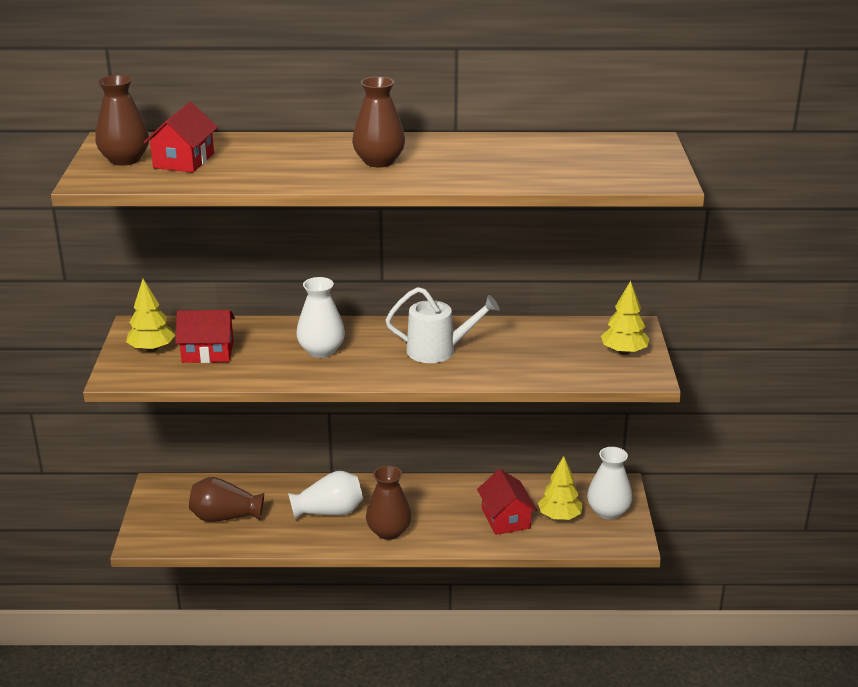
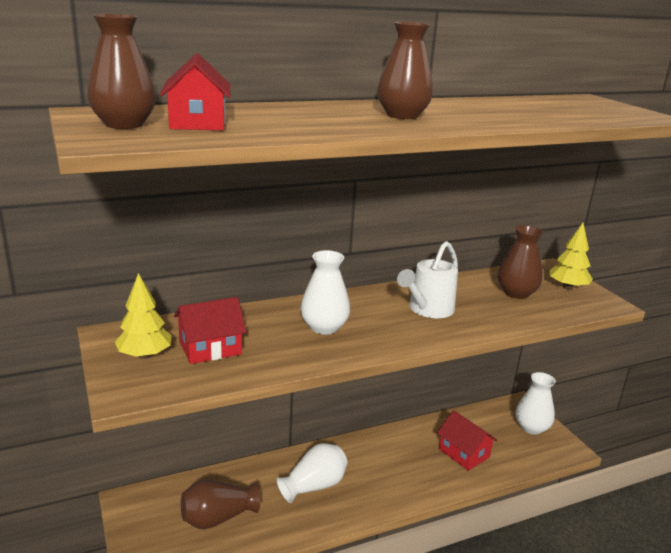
camera: 25 degrees left, 5 degrees down
brown vase [366,466,411,540] -> brown vase moved to [498,225,543,299]
white watering can [386,287,499,363] -> white watering can turned 150 degrees clockwise [397,241,458,318]
yellow tree [538,456,583,520] -> none

